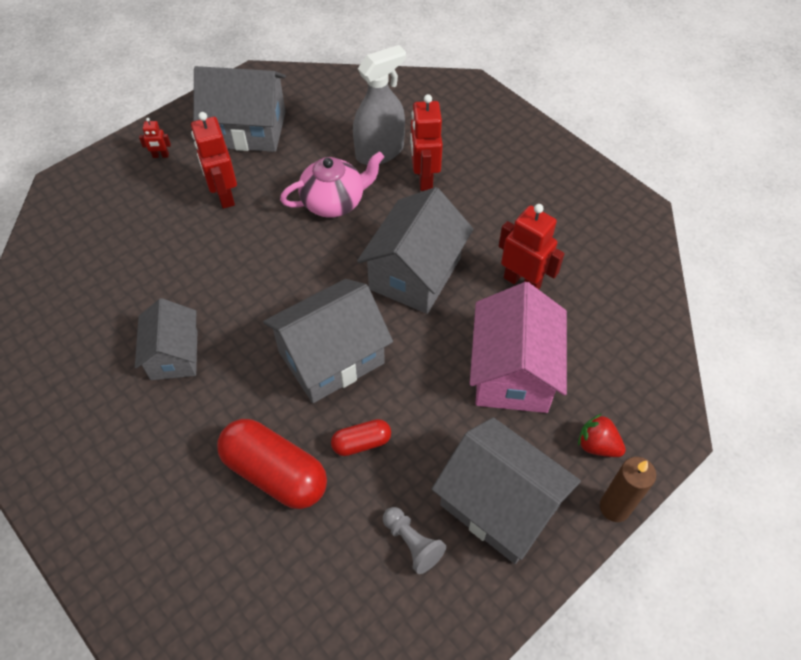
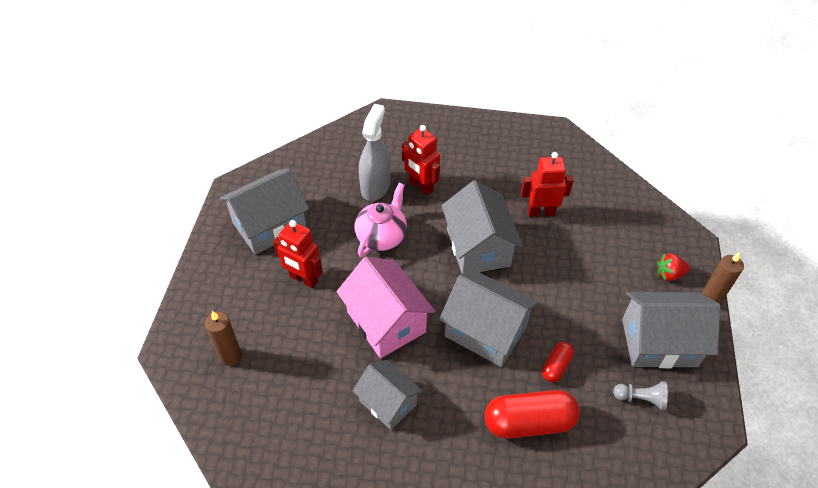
camera: 40 degrees left, 5 degrees down
red robot [139,118,171,158] -> none
grey house [263,279,393,403] -> grey house turned 75 degrees counterclockwise [439,270,539,367]
pink house [470,282,567,413] -> pink house moved to [336,257,435,358]
none -> brown candle [205,311,242,366]

